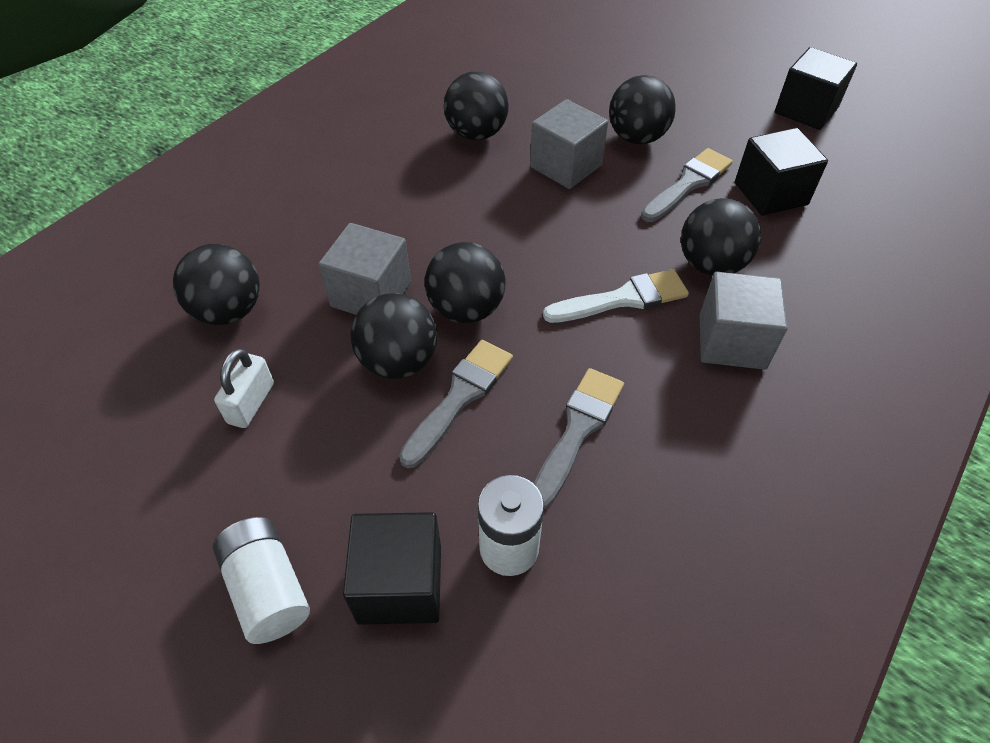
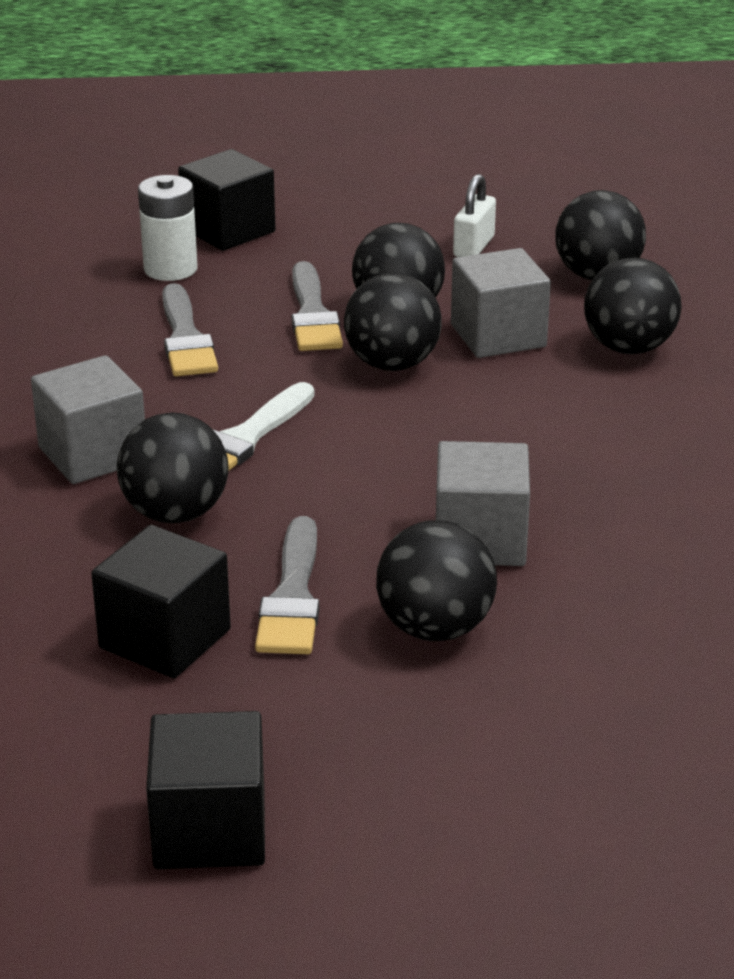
camera: 140 degrees right, 20 degrees down
white battery [213,517,310,644] -> none
white padlock [214,349,274,428] -> white padlock turned 45 degrees clockwise [453,174,496,257]
black ball [444,71,509,140] -> black ball moved to [584,257,682,354]

